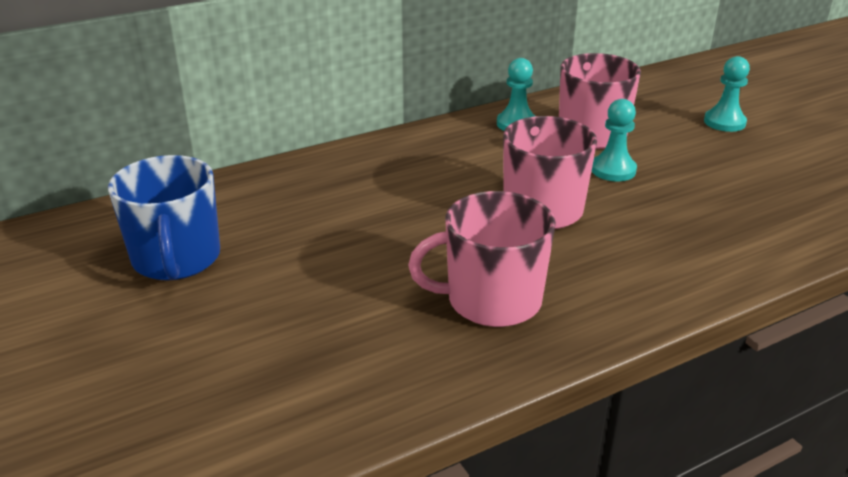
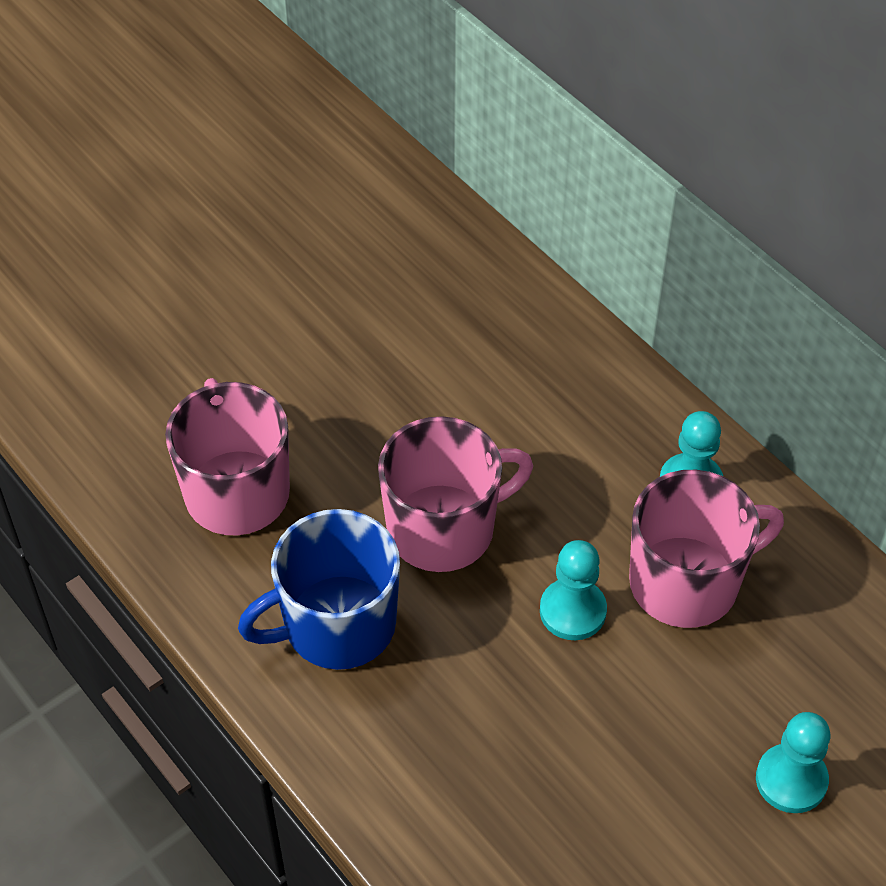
camera: 80 degrees right, 20 degrees up
blue mug [108,155,220,280] -> blue mug moved to [238,509,400,670]

